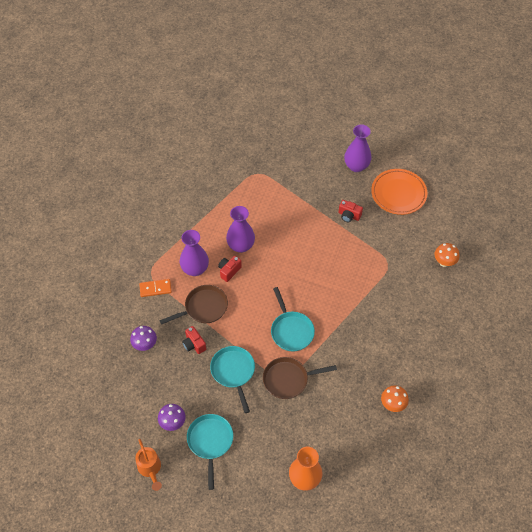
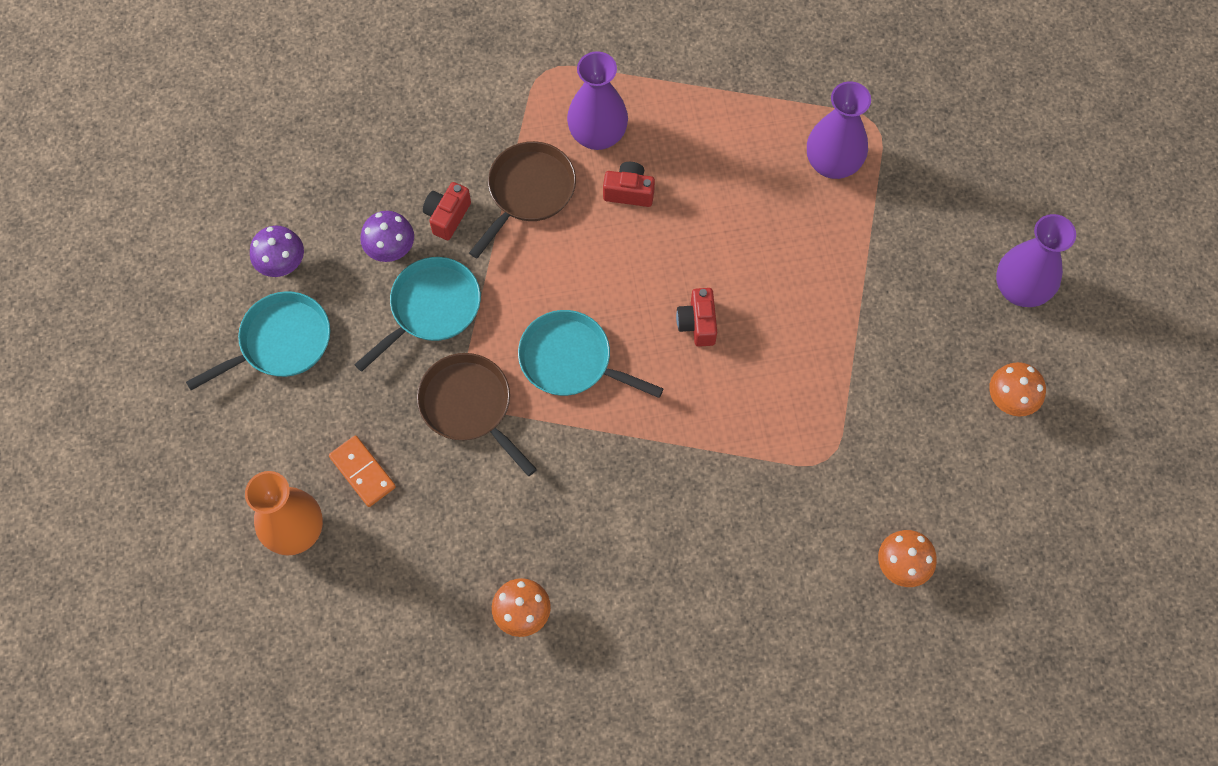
camera: 60 degrees right, 10 degrees up
purple mushroom [130,326,157,351] -> purple mushroom moved to [360,211,414,262]
orange watering can [135,439,162,491] -> none
orange domino [139,279,172,297] -> orange domino moved to [329,435,396,507]
brown pan [159,285,228,325] -> brown pan turned 90 degrees counterclockwise [469,141,576,258]
purple vase [226,206,255,253] -> purple vase moved to [807,81,871,179]
turquoise pan [271,287,315,351] -> turquoise pan turned 75 degrees clockwise [518,310,664,398]
red camera [339,200,363,222] -> red camera moved to [676,288,717,347]
orange plate [371,169,427,215] -> orange mushroom [989,362,1046,416]

